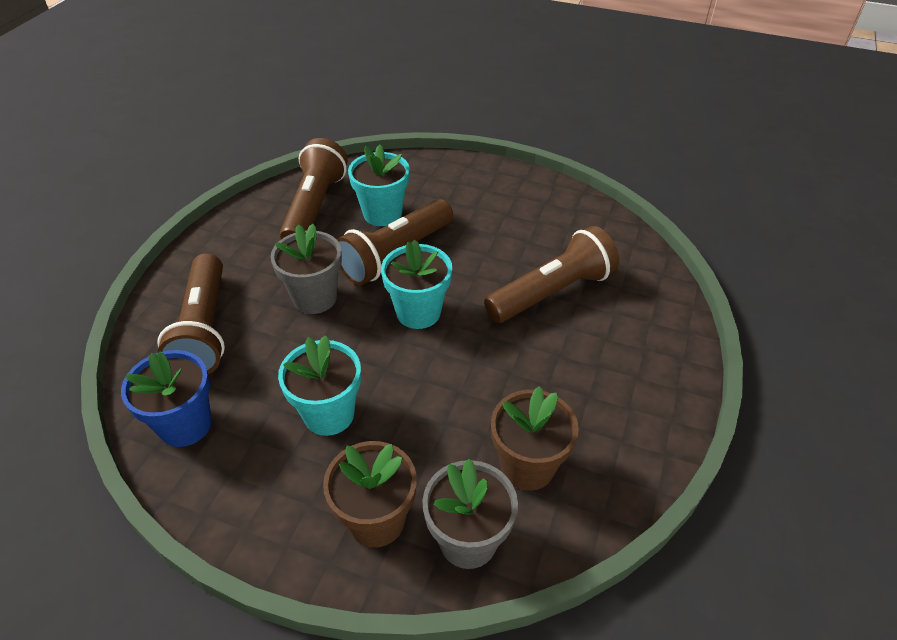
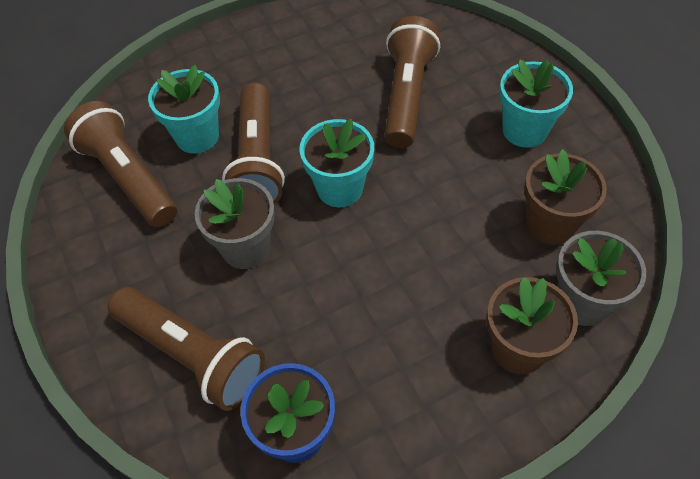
camera: 45 degrees left, 10 degrees up
turquoise flower pot [278,335,361,436] -> turquoise flower pot moved to [499,60,573,148]

